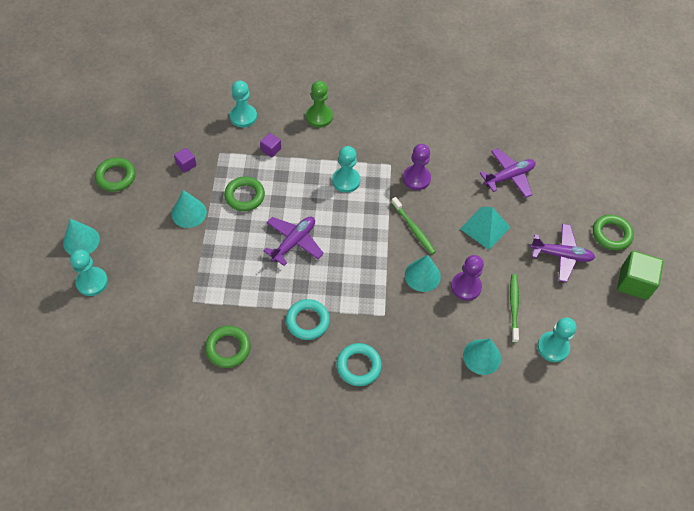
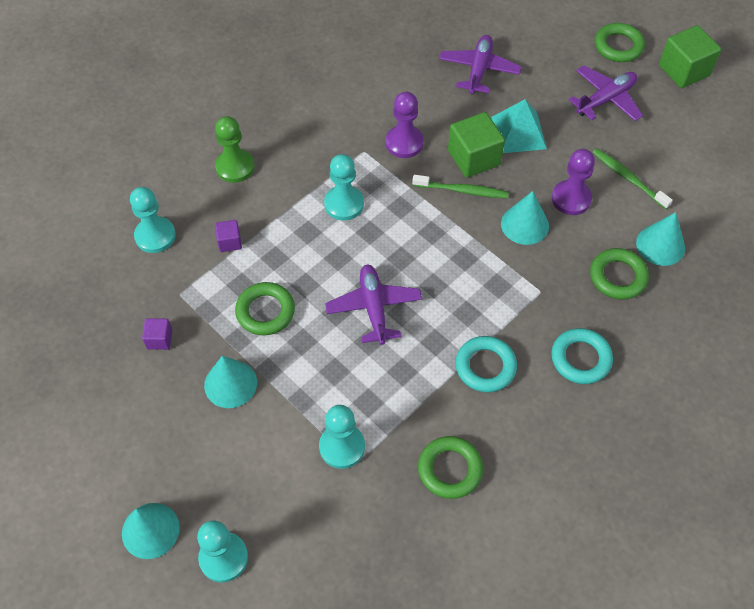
camera: 45 degrees left, 0 degrees up
green ring [95,158,136,192] -> green ring moved to [590,248,649,300]
turquoise pawn [537,317,576,362] -> turquoise pawn moved to [319,405,365,469]
none -> green cube [448,112,505,178]

